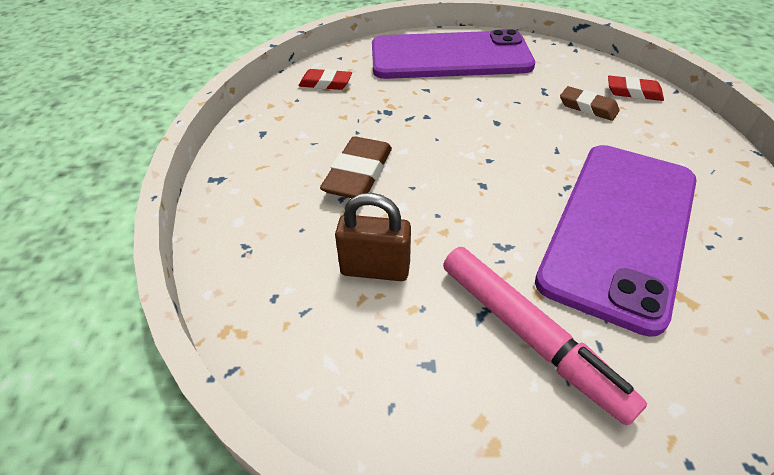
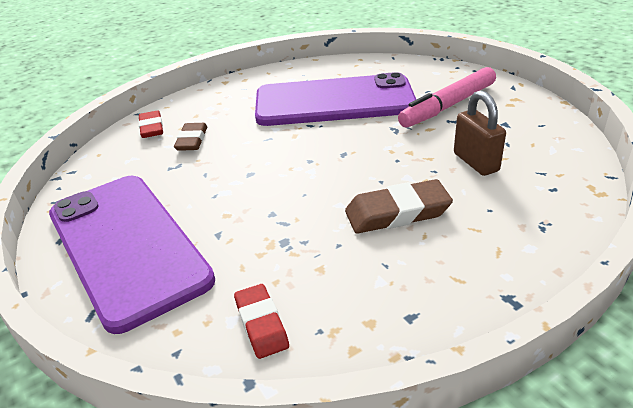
camera: 120 degrees left, 10 degrees down
pink marker [443,247,647,426] -> pink marker turned 150 degrees counterclockwise [398,67,496,128]

